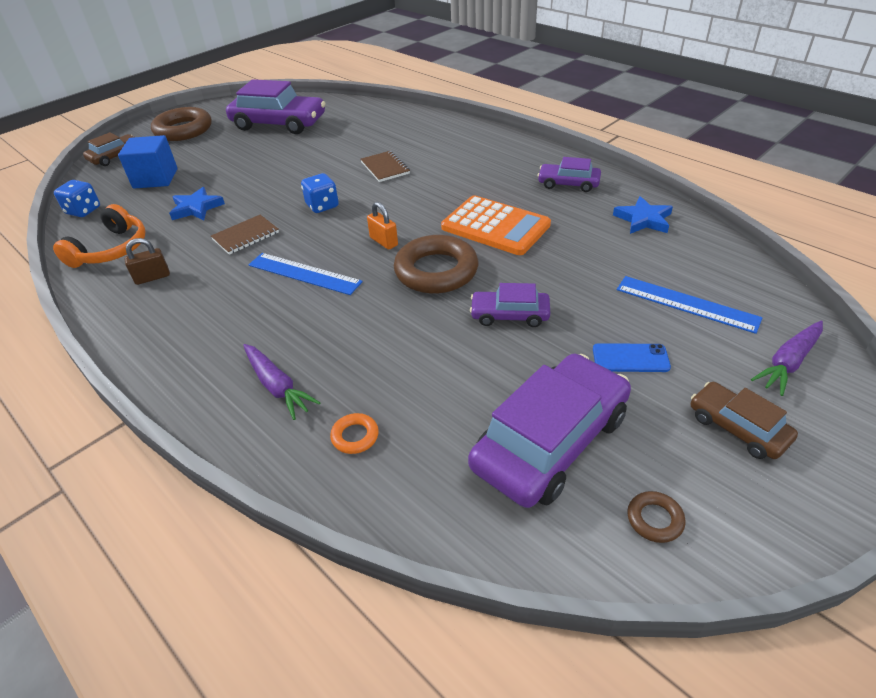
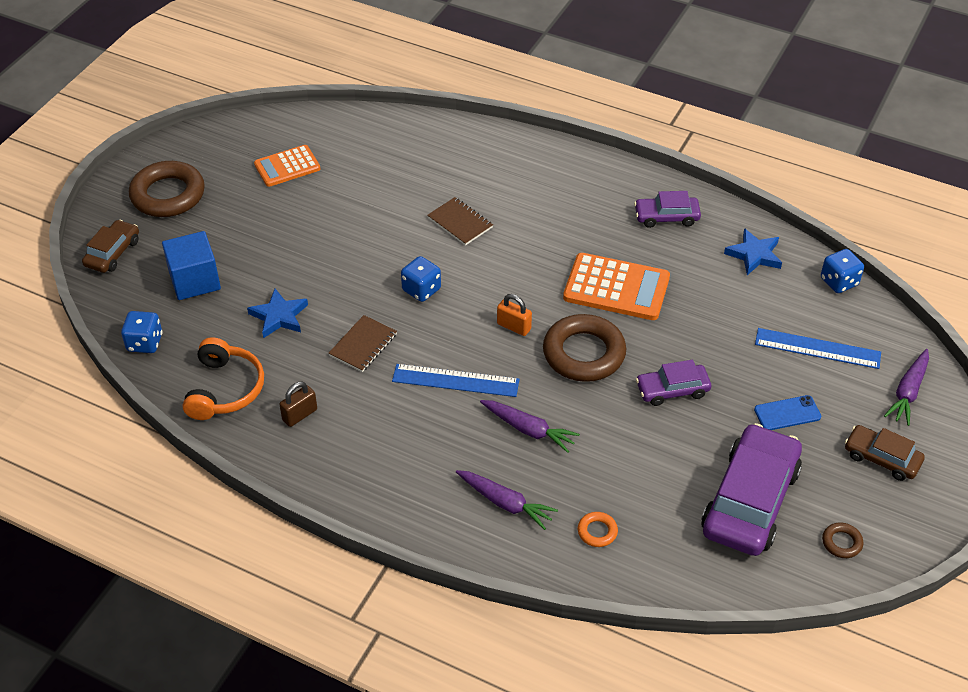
camera: 20 degrees left, 5 degrees up
purple car [226,79,325,134] -> orange calculator [254,145,320,187]
none -> purple carrot [480,400,580,453]
none -> blue dice [821,249,864,293]

